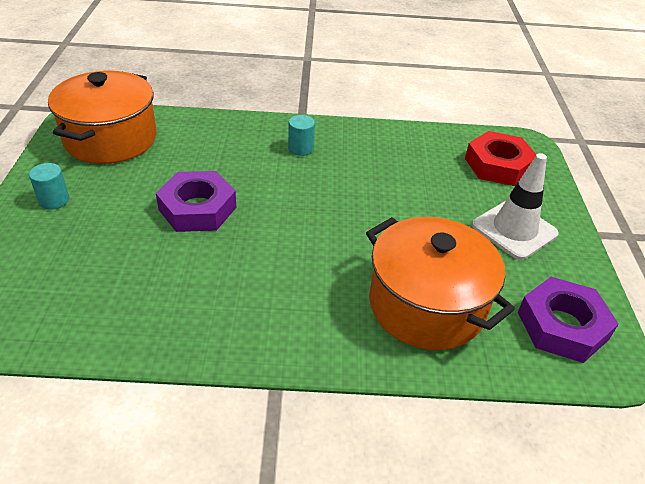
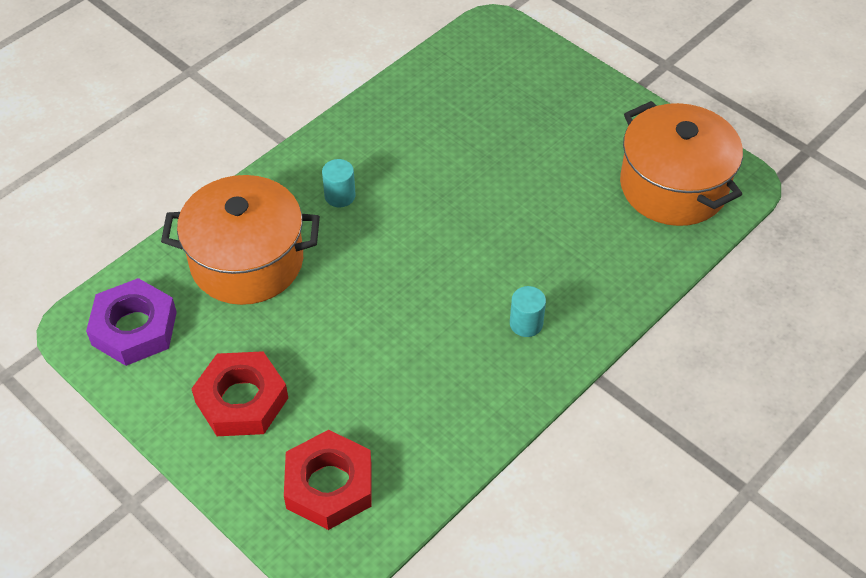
camera: 135 degrees right, 10 degrees up
turquoise cylinder [29,163,69,210] -> turquoise cylinder moved to [322,159,356,207]
purple nut [156,171,237,232] -> none
white traffic cone [472,153,559,260] -> red nut [191,351,288,436]

